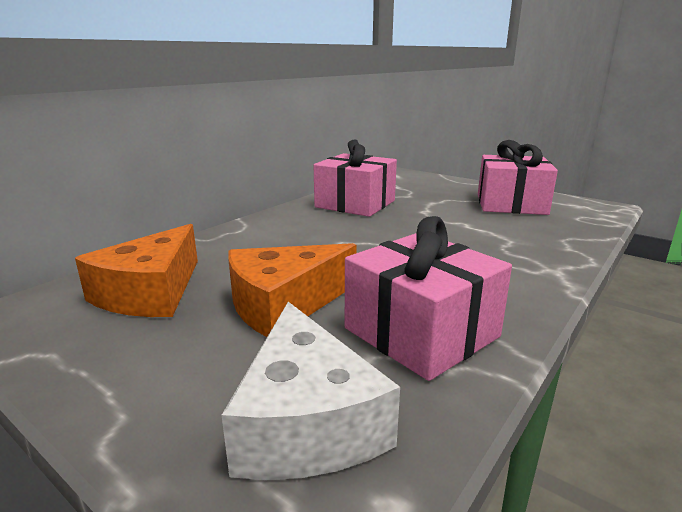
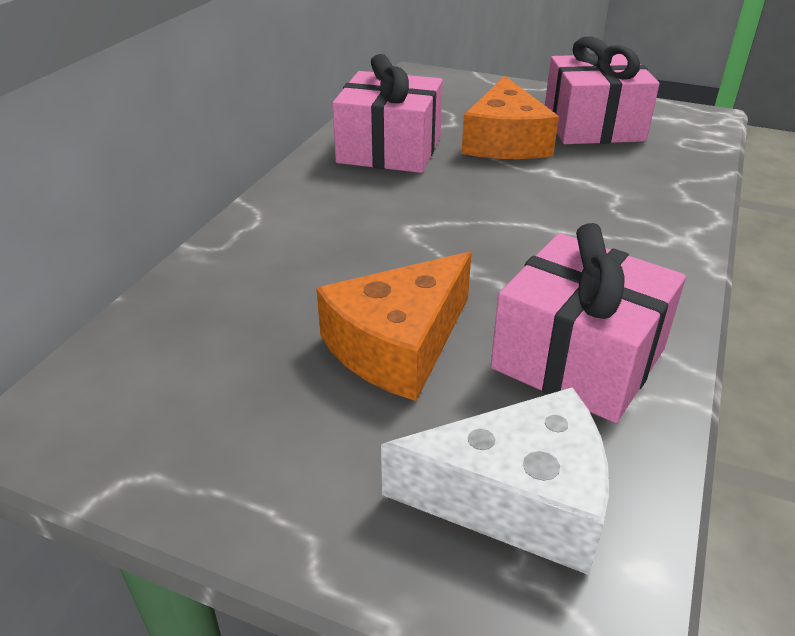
camera: 15 degrees left, 15 degrees up
orange cheese [75,224,198,317] -> orange cheese moved to [461,76,559,159]
white cheese [222,302,400,480] -> white cheese turned 60 degrees counterclockwise [381,387,609,575]

